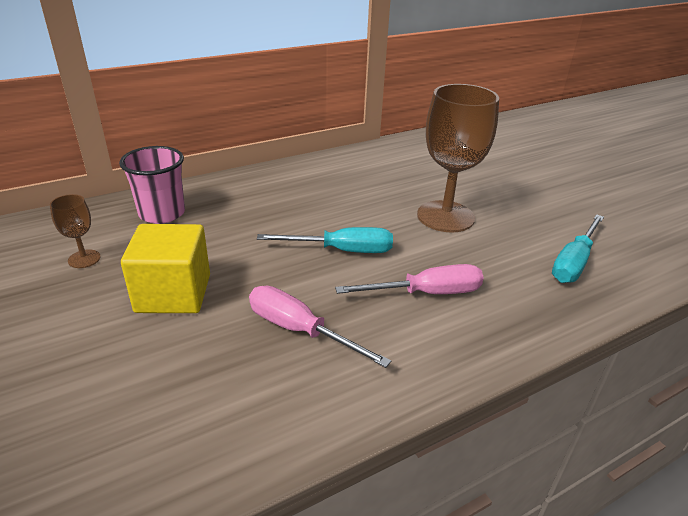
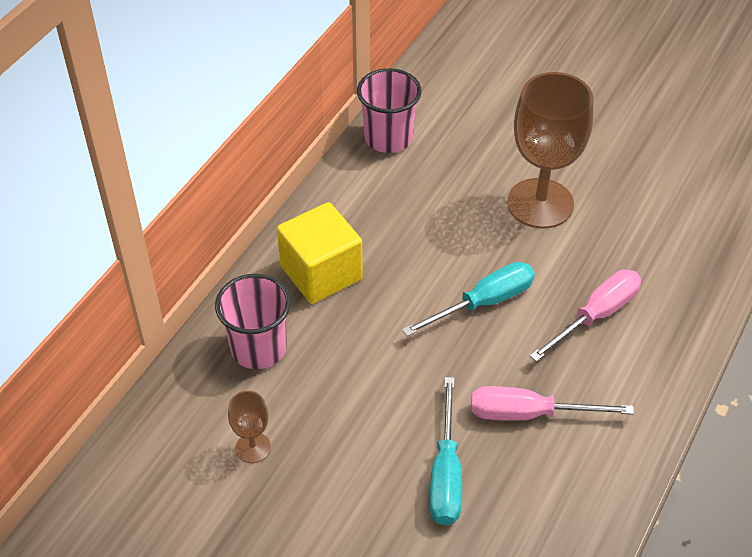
camera: 30 degrees left, 15 degrees up
yellow cube [121,224,210,313] -> yellow cube moved to [277,202,363,304]
turquoise screwdriver [552,214,604,283] -> turquoise screwdriver moved to [430,377,462,525]
none -> pink cup [357,68,422,153]

